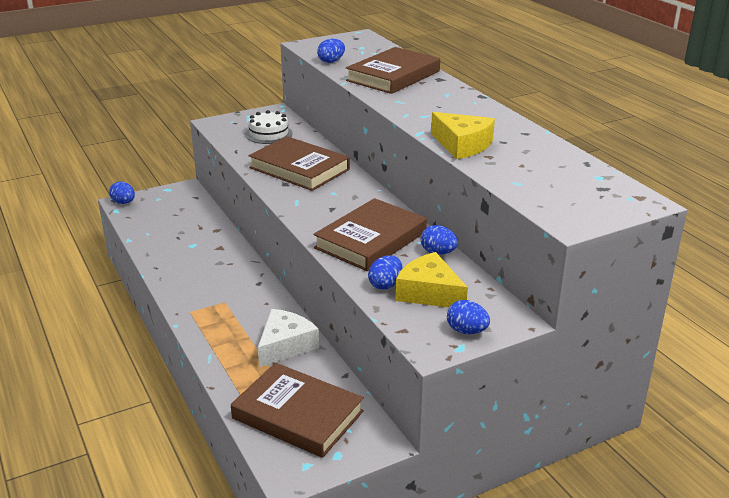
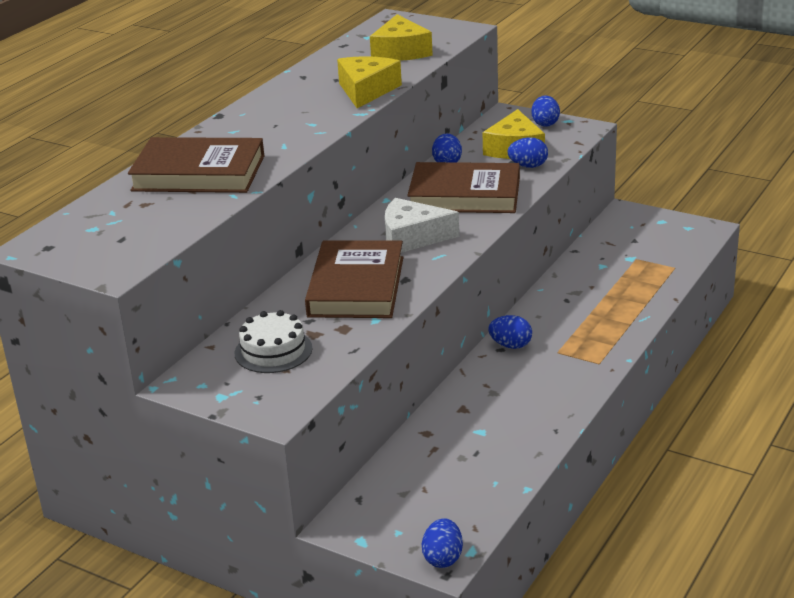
camera: 120 degrees left, 0 degrees up
brown book [231,363,364,458] -> none
white cheese [258,309,319,367] -> white cheese moved to [385,198,459,253]
blue egg [317,39,345,63] -> blue egg moved to [488,315,532,349]
none -> yellow cheese [370,14,433,61]

